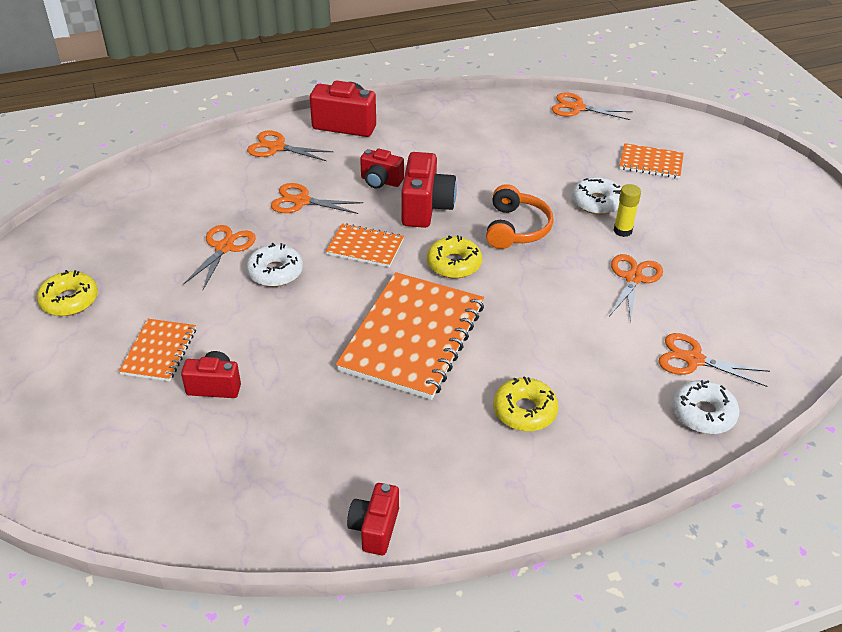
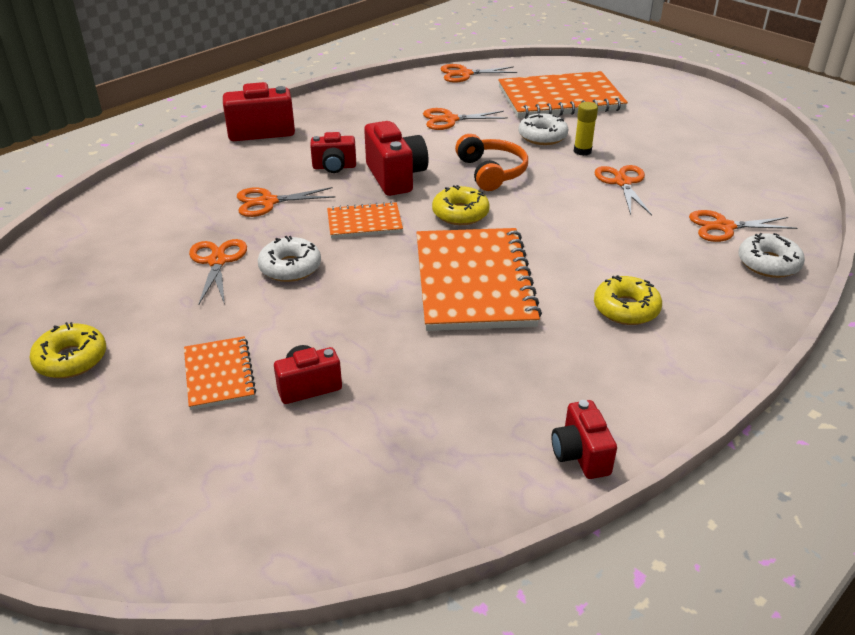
camera: 25 degrees left, 5 degrees down
orange scissors [247,131,333,161] -> orange scissors moved to [423,108,508,130]
orange notebook [619,143,684,179] -> orange notebook [498,71,628,118], size x1.97

